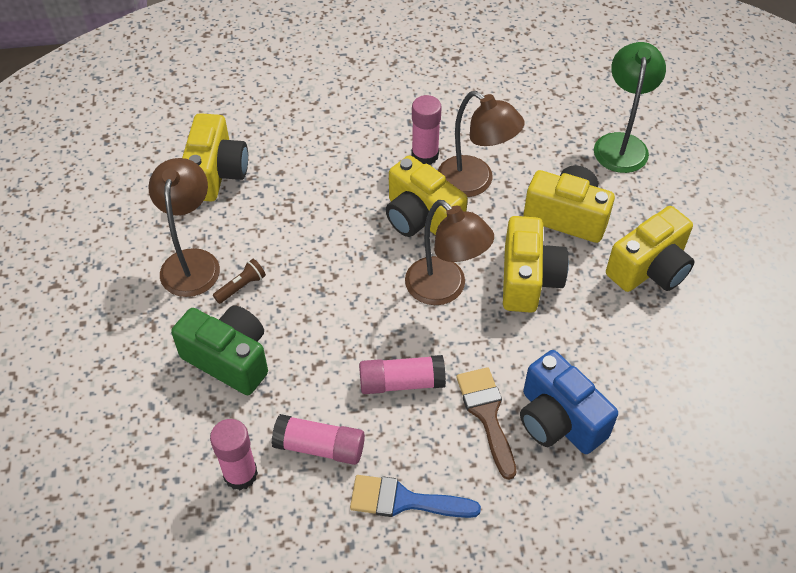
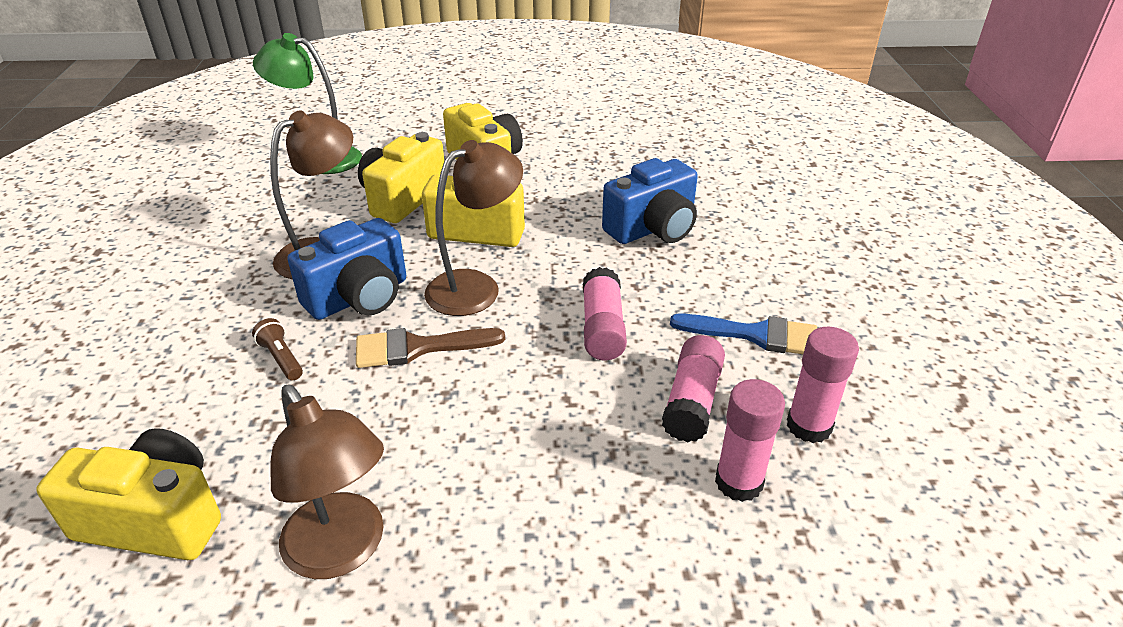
camera: 85 degrees left, 15 degrees down
brown lamp [148,158,220,297] -> brown lamp turned 135 degrees counterclockwise [270,385,384,579]
green camera [171,306,268,395] -> none
brown flashlight [213,259,266,304] -> brown flashlight moved to [252,318,303,380]
blue brush [350,475,481,518] -> blue brush turned 90 degrees counterclockwise [670,314,817,354]
yellow camera [386,155,468,237] -> blue camera [287,218,406,320]
pink glue stick [411,95,442,165] -> pink glue stick moved to [787,327,859,443]
brown brush [456,367,517,480] -> brown brush moved to [356,328,505,368]

